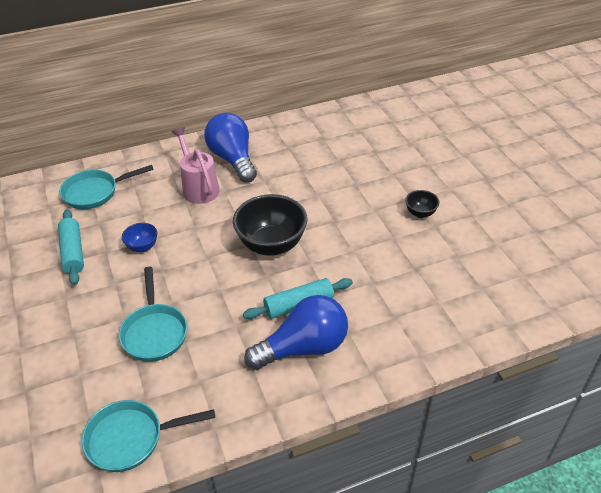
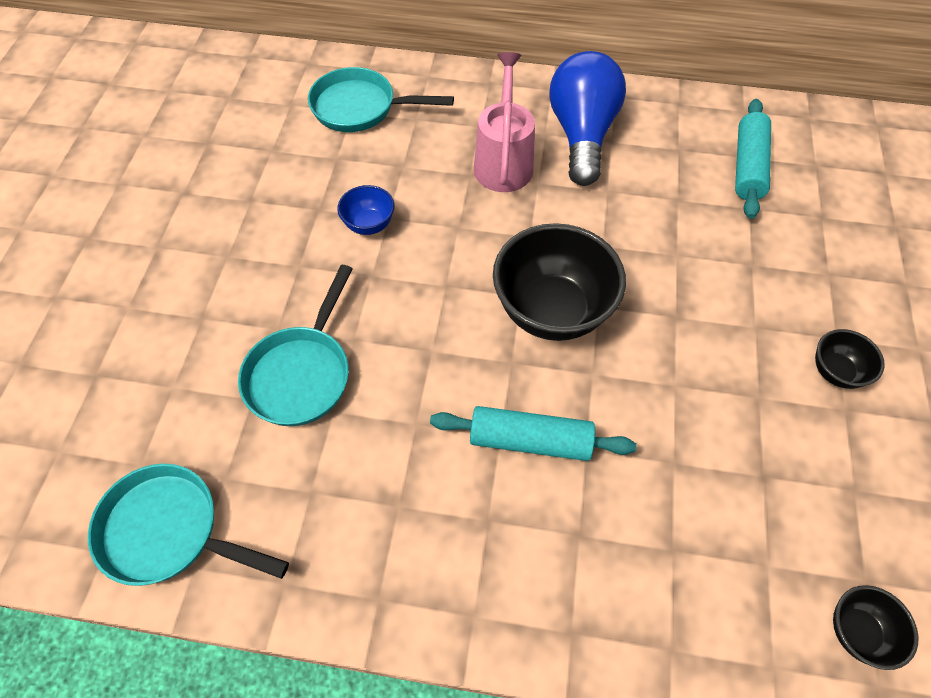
camera: 30 degrees right, 15 degrees up
turquoise rolling pin [58,209,84,285] -> turquoise rolling pin moved to [735,99,771,219]
blue light bulb [244,295,348,370] -> none
none -> black bowl [833,585,918,670]

